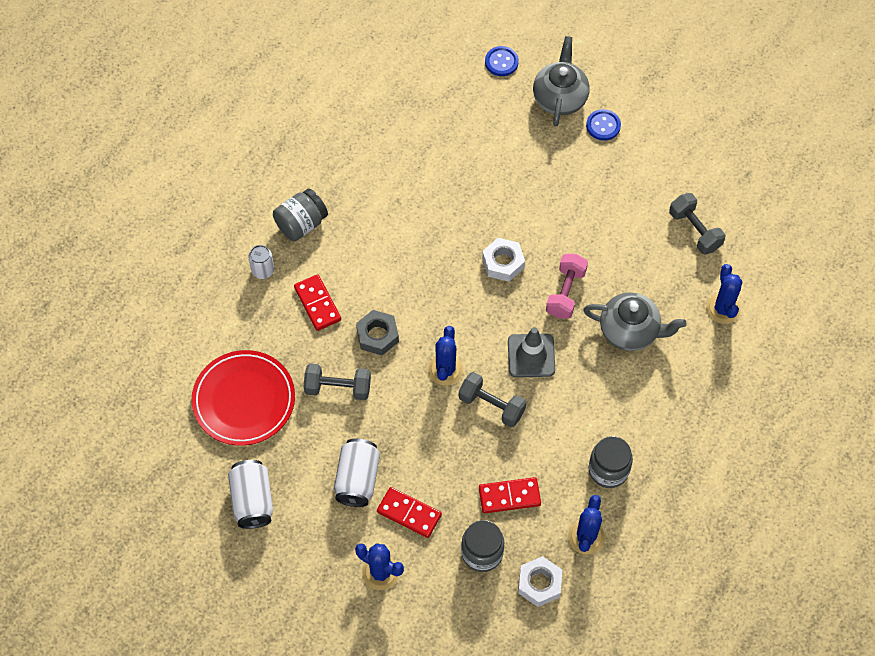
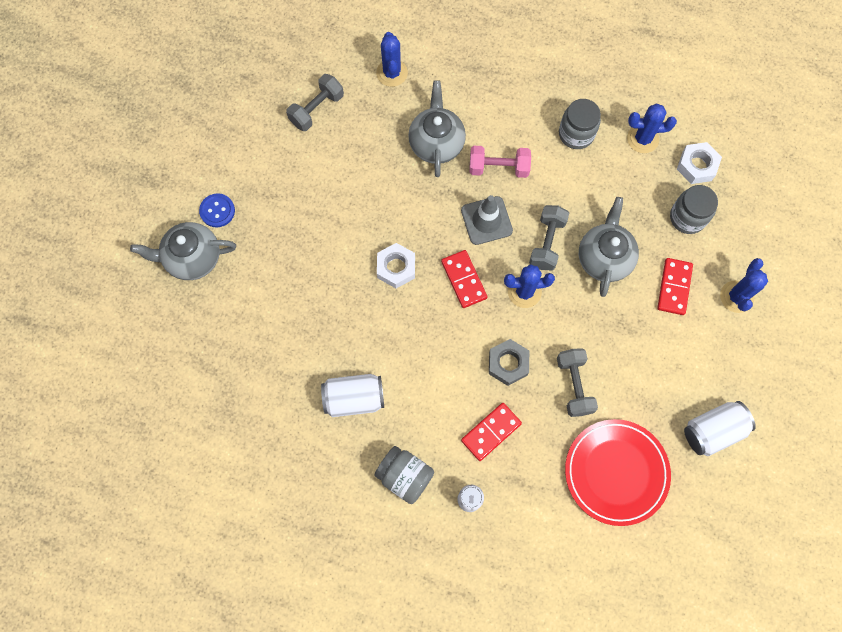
camera: 105 degrees left, 10 degrees up
white can [334,439,380,507] -> white can moved to [321,374,384,417]
red domino [479,477,541,513] -> red domino moved to [441,250,487,308]
blue button [485,46,519,76] -> none
pink dumbbell [546,254,588,319] -> pink dumbbell moved to [470,146,531,178]
blue cactus [706,264,742,324] -> blue cactus turned 75 degrees counterclockwise [376,32,408,87]
none -> grey teapot [579,197,639,297]

